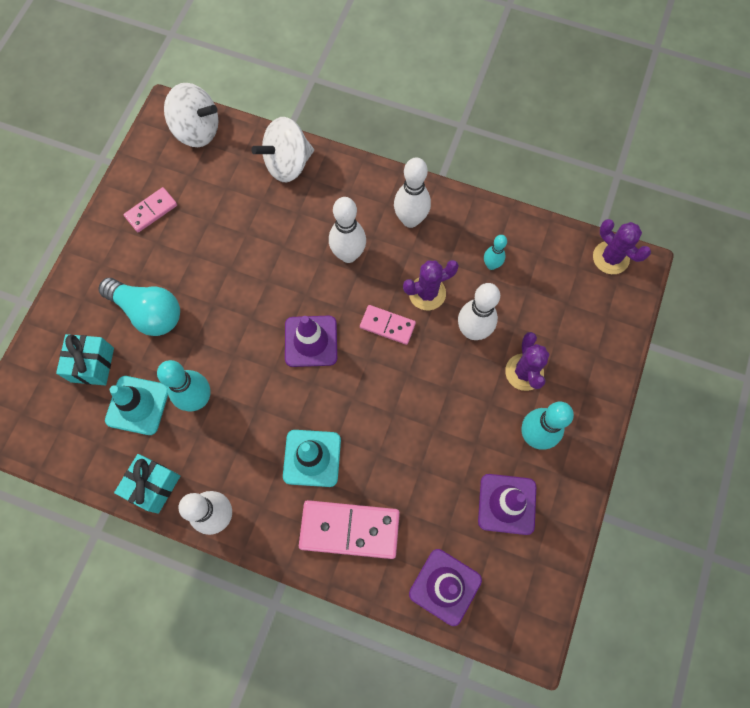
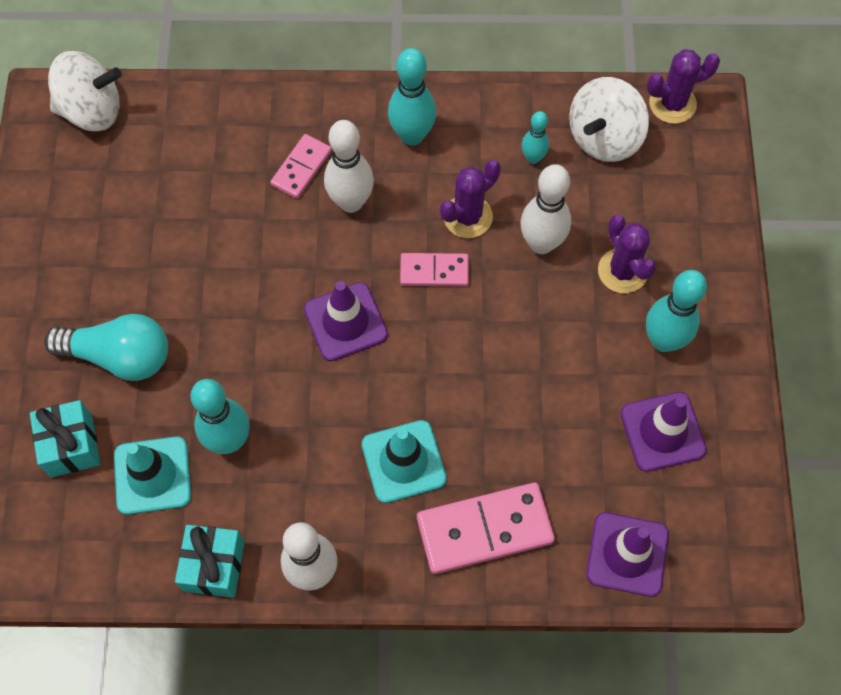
camera: 20 degrees left, 5 degrees down
pink domino [124,187,177,232] -> pink domino moved to [270,134,332,199]
white spinning top [251,117,314,182] -> white spinning top moved to [569,77,649,162]
white bowling pin [394,158,431,228] -> turquoise bowling pin [388,48,436,146]
purple cactus [593,219,651,274] -> purple cactus turned 45 degrees counterclockwise [647,49,720,124]

